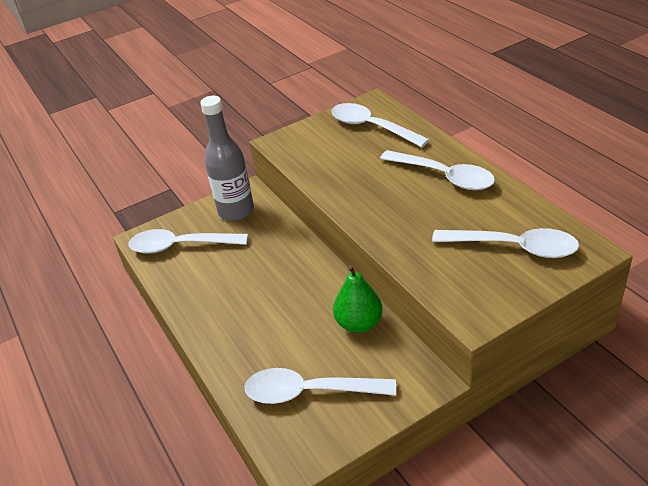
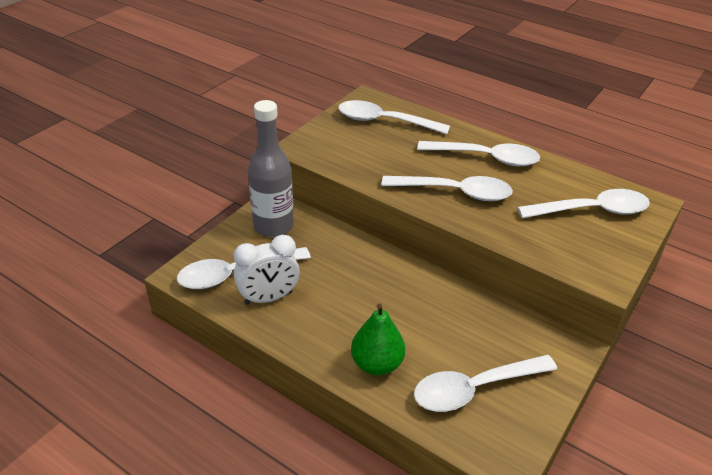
camera: 30 degrees left, 0 degrees up
green pear [333,265,383,333] -> green pear moved to [351,304,405,375]
none -> white clock [234,235,300,305]
none -> white spoon [381,176,513,201]

